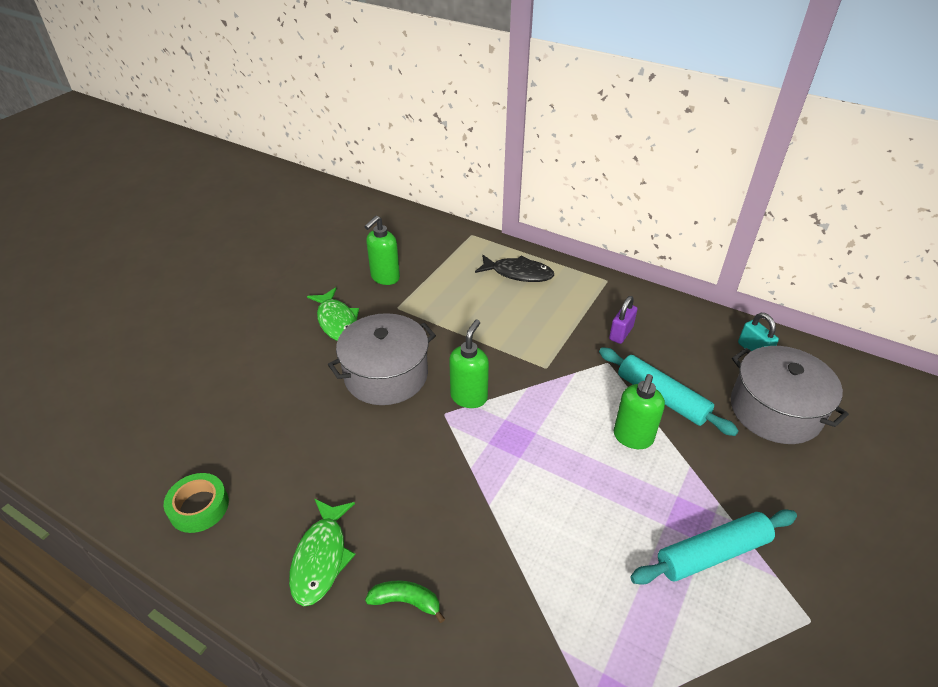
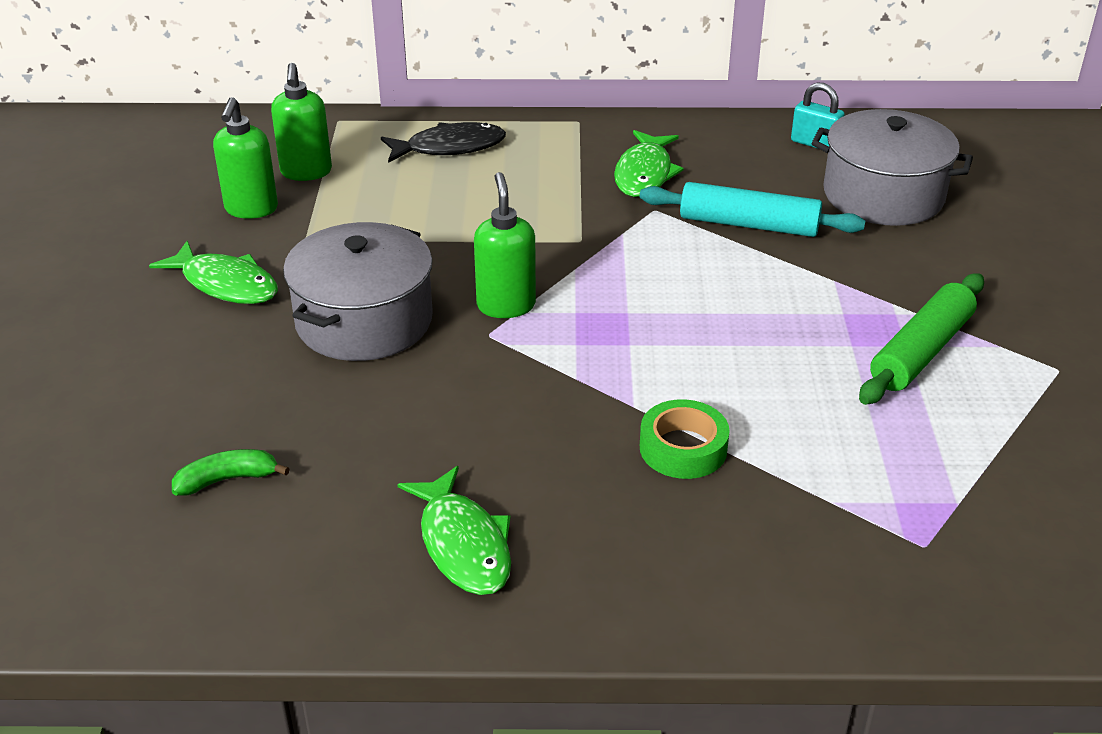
camera: 30 degrees left, 5 degrees down
green tape [164,473,229,533] -> green tape moved to [640,399,730,479]
green banana [365,580,445,623] -> green banana moved to [172,449,290,496]
purple padlock [609,296,637,344] -> green fish [614,130,684,197]
green soap dispenser [614,374,665,449] -> green soap dispenser moved to [271,63,332,181]
turquoise rolling pin [631,509,797,585] -> green rolling pin [859,273,984,405]

